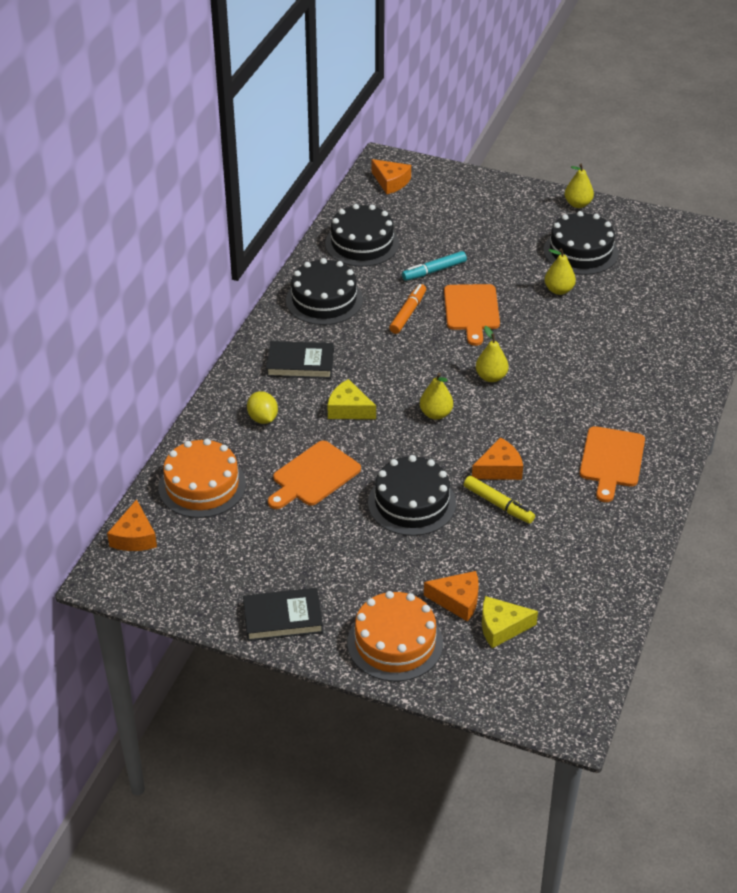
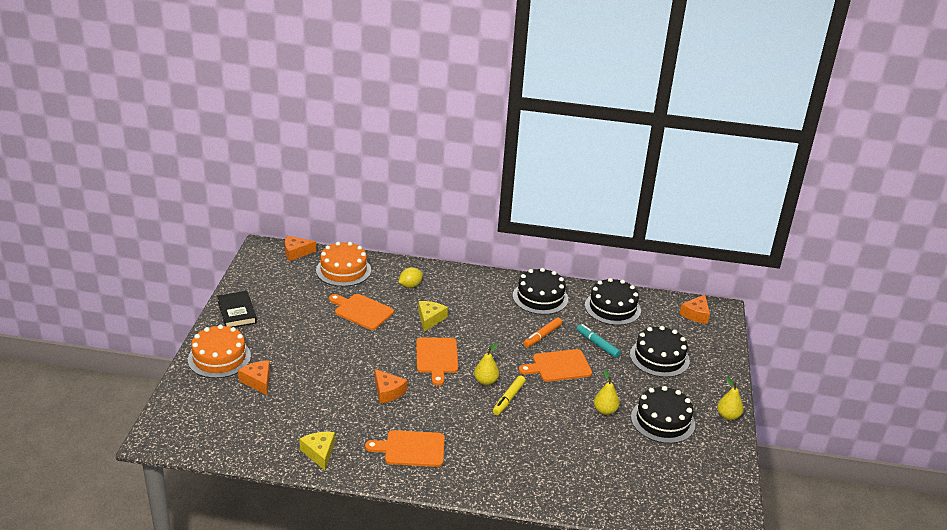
camera: 75 degrees right, 10 degrees down
black book [266,341,334,379] -> none
black cake [368,455,456,536] -> black cake moved to [630,326,690,377]
orange marker [389,284,426,334] -> orange marker turned 120 degrees clockwise [523,317,562,348]
yellow pear [420,373,453,420] -> orange cutting board [416,337,458,386]
orange cheese [424,571,479,622] -> orange cheese turned 150 degrees clockwise [238,360,270,395]
yellow marker [464,476,535,524] -> yellow marker moved to [493,375,526,415]
yellow cheese [482,596,538,648] -> yellow cheese moved to [299,432,335,470]

